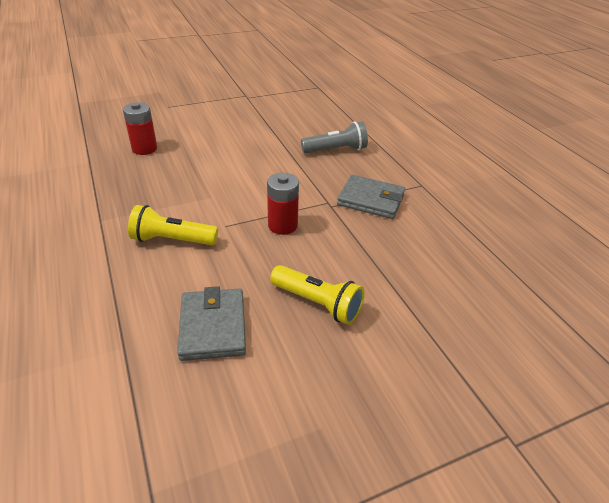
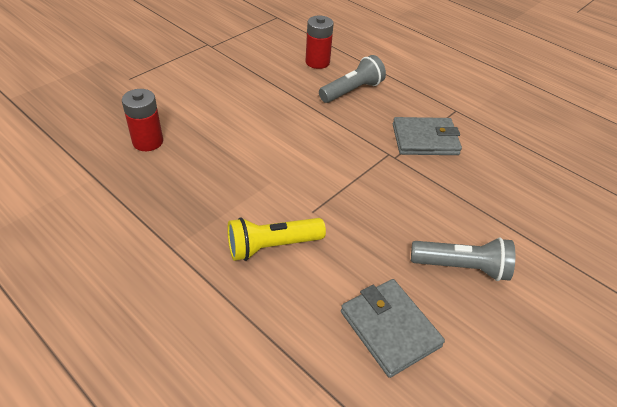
camera: 25 degrees left, 5 degrees up
red battery [267,173,299,235] -> red battery moved to [306,15,334,69]
yellow flashlight [270,265,365,325] -> grey flashlight [411,237,515,281]

